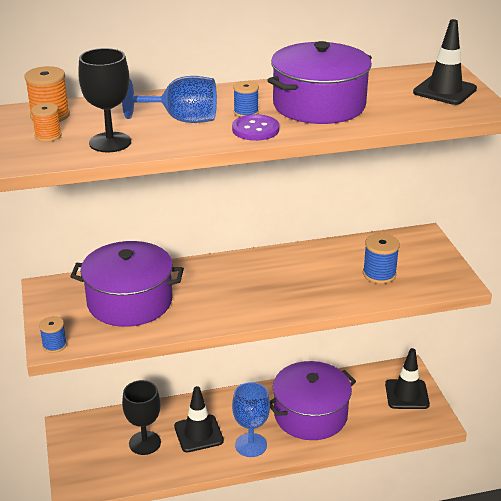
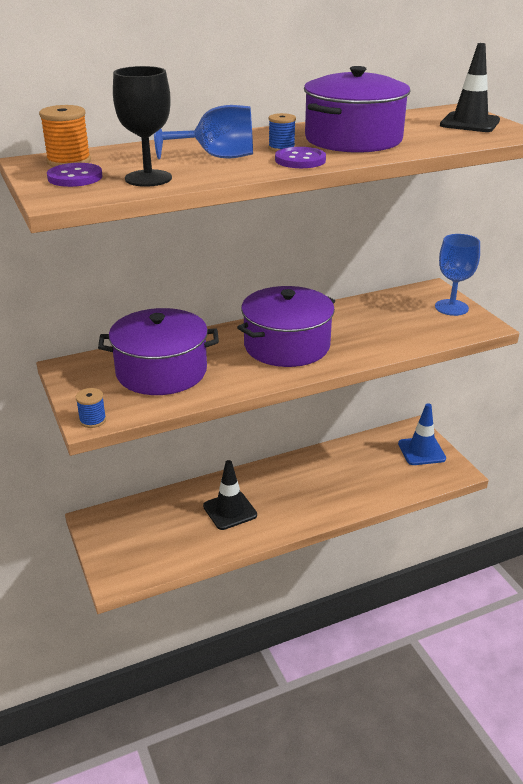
camera: 10 degrees left, 0 degrees up
orange spool [31,103,62,142] -> purple button [47,163,103,187]
black goblet [122,380,161,455] -> none
blue goblet [232,382,270,457] -> blue goblet moved to [435,234,480,316]
purple pot [270,361,356,440] -> purple pot moved to [237,286,335,367]
blue spool [363,233,400,284] -> none
black traffic cone [385,348,430,409] -> blue traffic cone [398,403,446,465]

